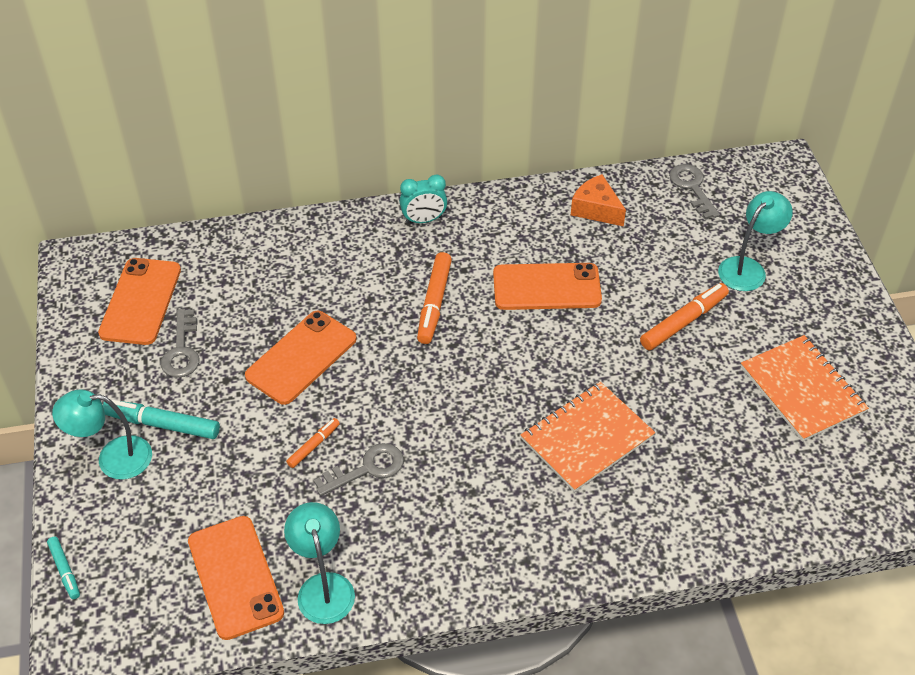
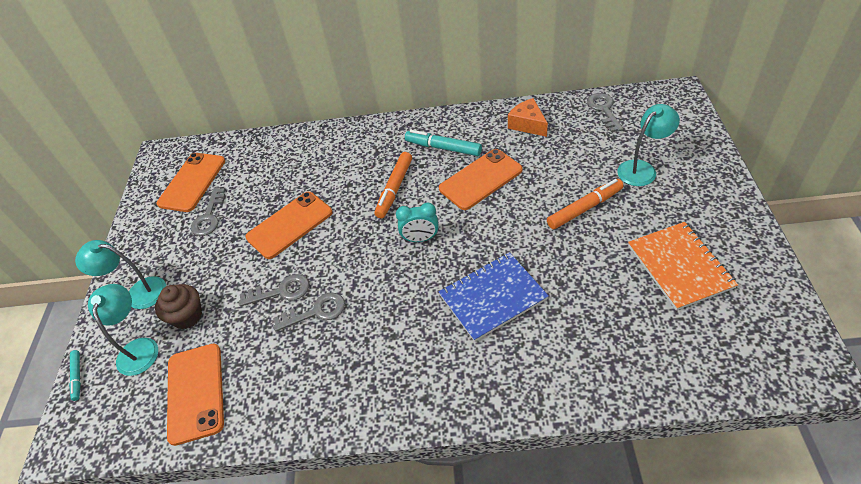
camera: 15 degrees right, 0 degrees up
turquoise marker [103,399,220,439] -> turquoise marker moved to [405,130,482,156]
turquoise lamp [284,502,355,624] -> turquoise lamp moved to [88,284,158,376]
orange marker [286,418,340,468] -> grey key [239,274,309,306]
turquoise clock [400,174,447,224] -> turquoise clock moved to [396,202,439,242]
orange phone [493,263,602,310] -> orange phone turned 45 degrees counterclockwise [439,149,523,210]
orange notebook [521,382,655,492] -> blue notebook [438,252,549,342]
none -> brown cupcake [155,284,202,329]

